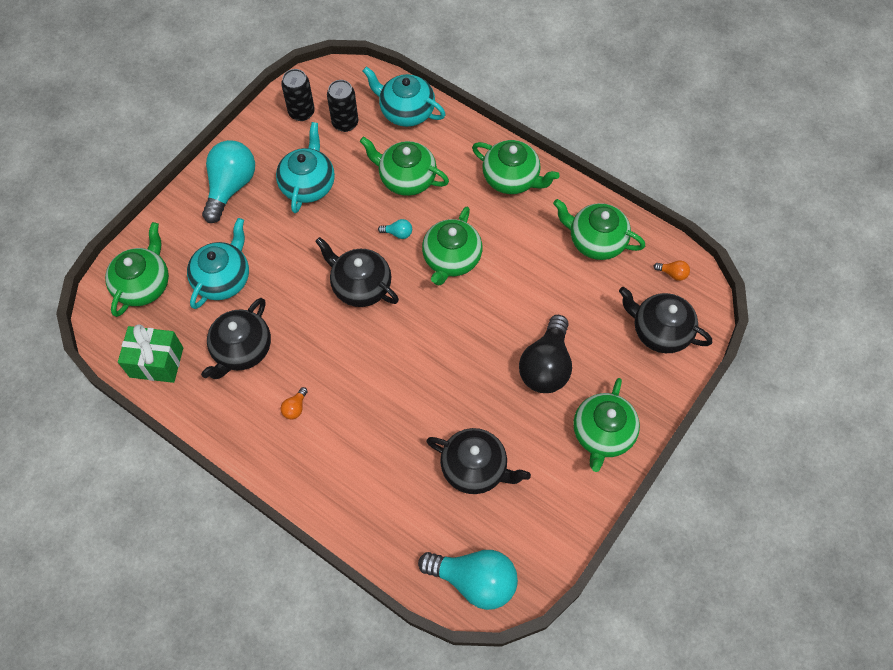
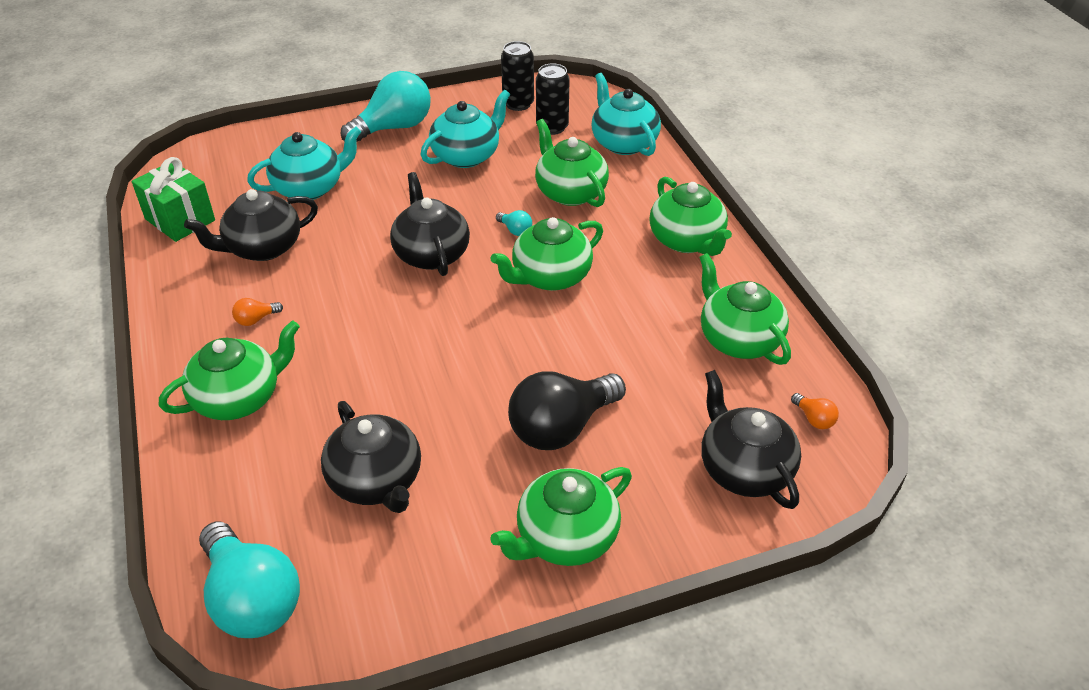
camera: 35 degrees right, 20 degrees down
green teapot [105,222,169,317] -> green teapot moved to [159,320,300,420]

